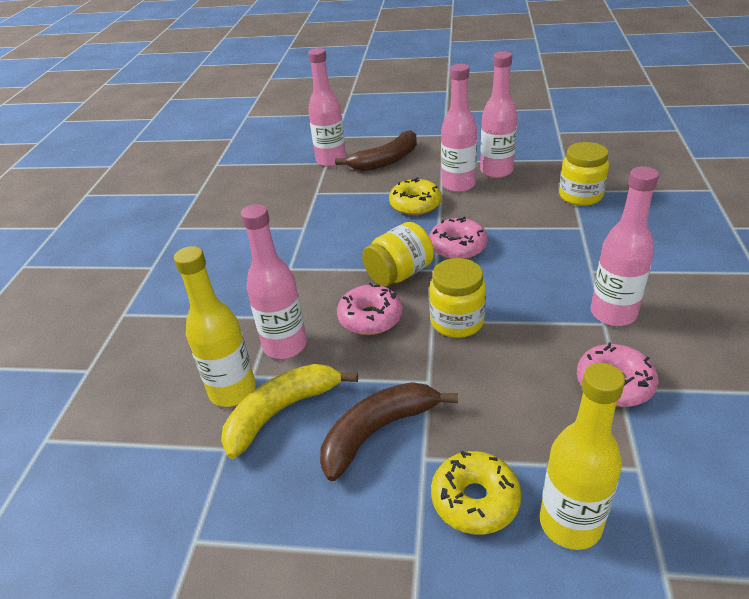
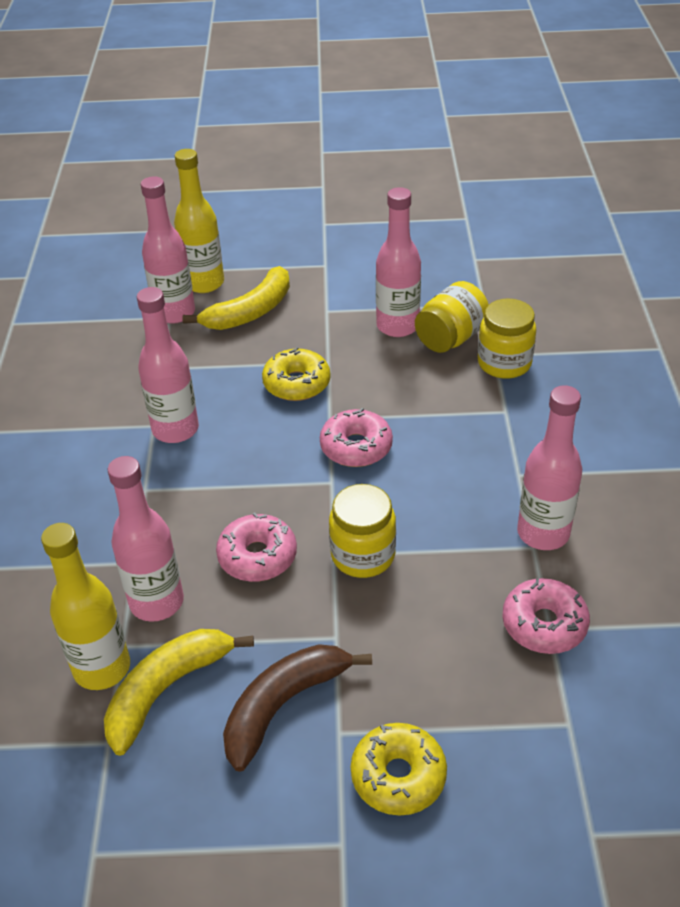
camera: 10 degrees left, 5 degrees up
brown banana [335,130,417,171] -> yellow banana [182,266,290,330]
yellow jar [362,222,434,287] -> yellow jar moved to [415,281,489,353]
pink bottle [441,64,477,192] -> pink bottle moved to [137,287,199,443]
yellow bottle [540,363,625,550] -> yellow bottle moved to [174,149,224,293]

